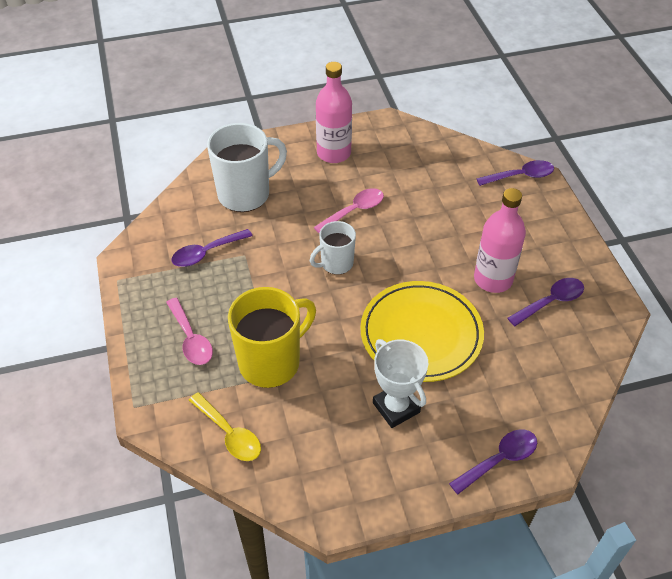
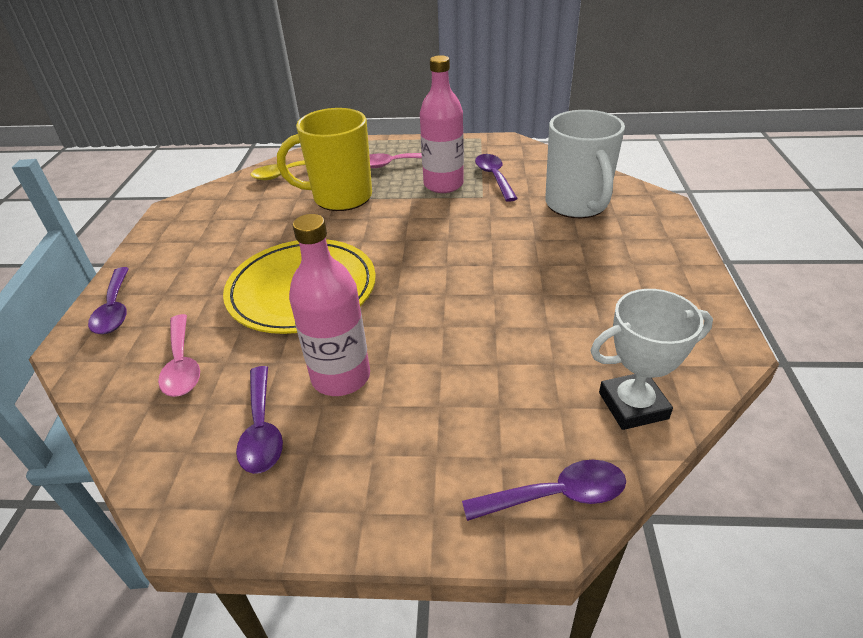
camera: 110 degrees right, 10 degrees down
yellow mug [228,287,316,388] -> yellow mug turned 105 degrees clockwise [277,108,372,211]
white mug [310,221,356,275] -> none
pink spoon [314,188,384,233] -> pink spoon moved to [158,314,200,397]
pink bottle [316,62,352,163] -> pink bottle moved to [420,55,464,193]
white trophy [373,339,428,428] -> white trophy moved to [591,289,713,430]
purple spoon [476,160,554,186] -> purple spoon turned 105 degrees counterclockwise [462,460,626,521]

